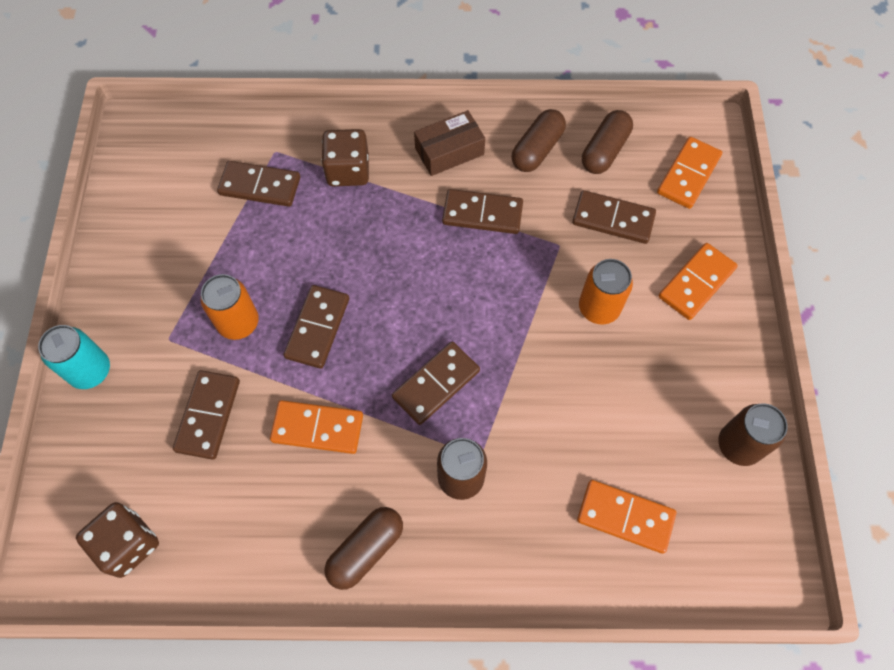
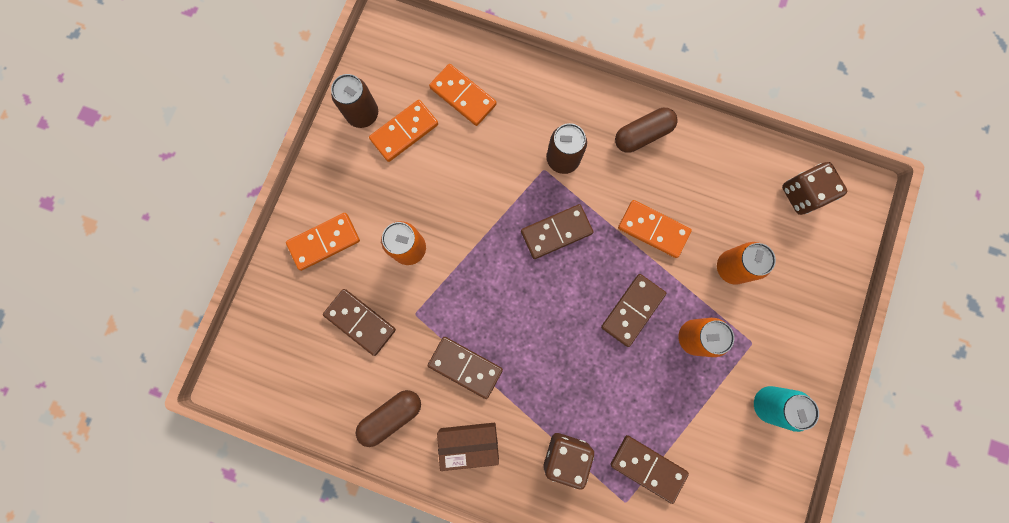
camera: 160 degrees left, 15 degrees up
turquoise can [38,325,110,389] -> turquoise can moved to [754,386,819,432]
brown domino [173,370,240,460] -> orange can [717,242,776,285]
brown capsule [582,110,633,174] -> none
orange domino [657,137,722,209] -> orange domino moved to [369,100,438,162]

